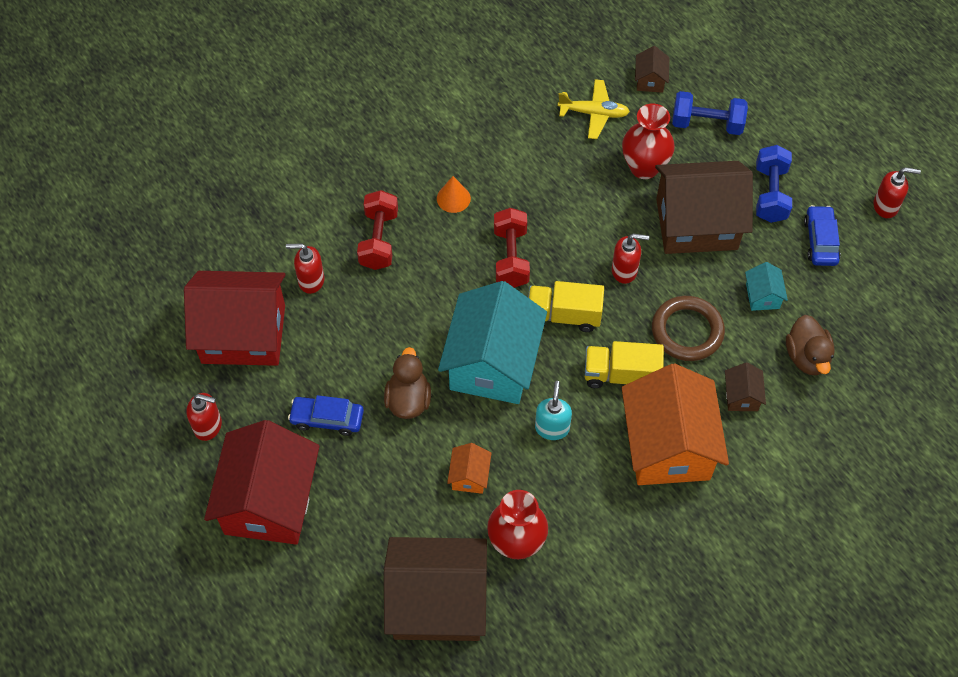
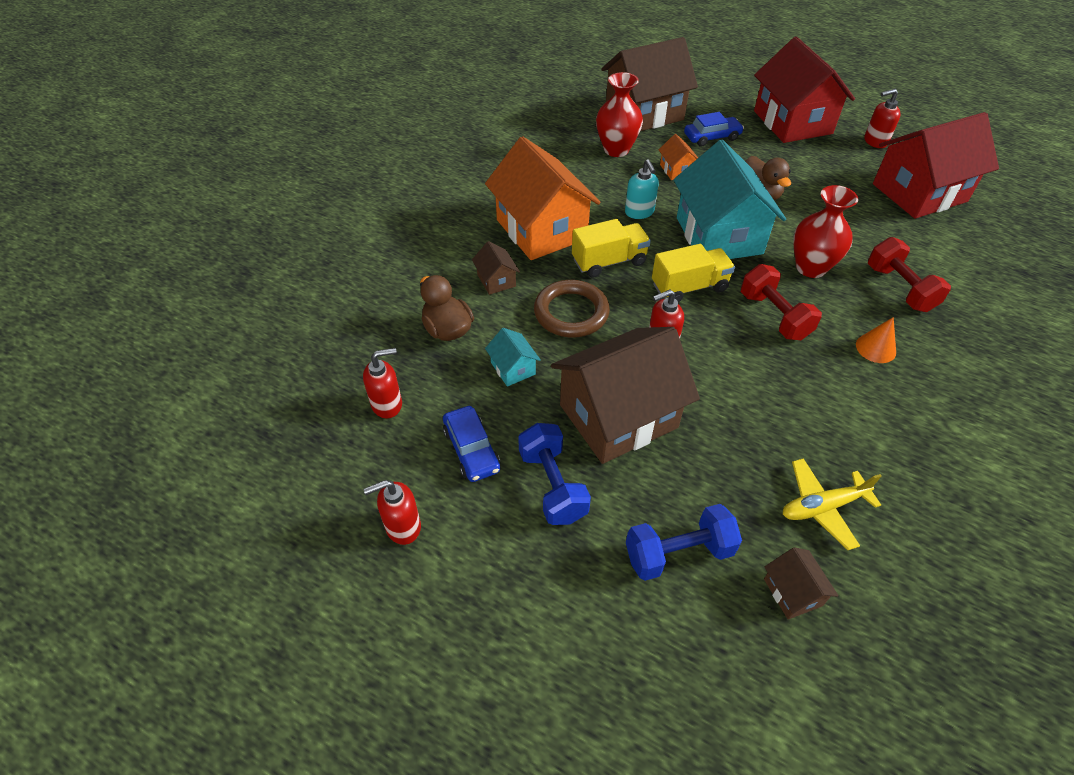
camera: 155 degrees right, 10 degrees down
red soap dispenser [286,243,324,294] -> red soap dispenser moved to [363,348,402,418]
blue car [288,395,364,436] -> blue car moved to [684,112,744,147]
red vase [622,103,675,179] -> red vase moved to [793,185,858,278]

